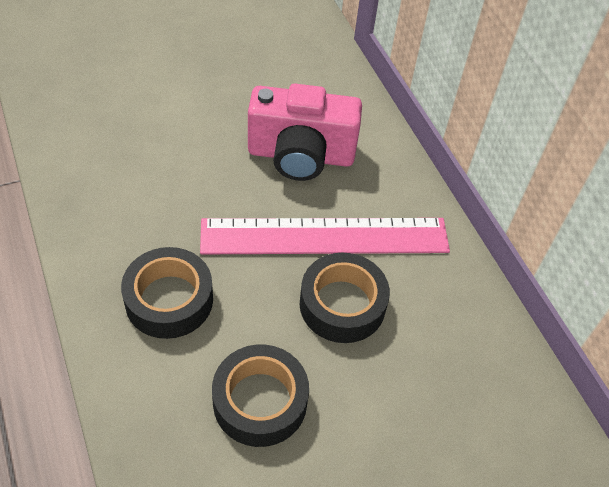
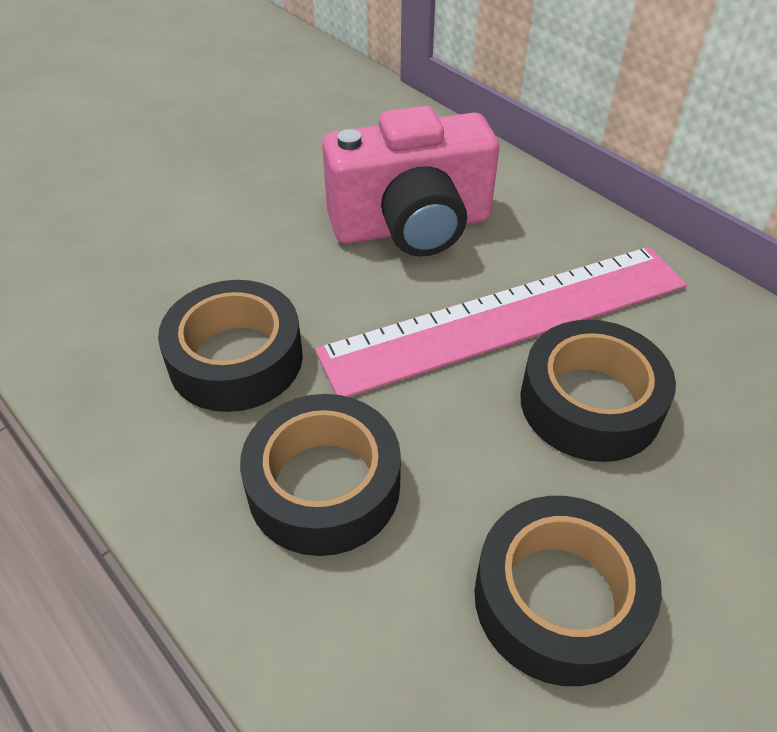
camera: 15 degrees left, 5 degrees down
none -> black tape [158,280,303,412]

